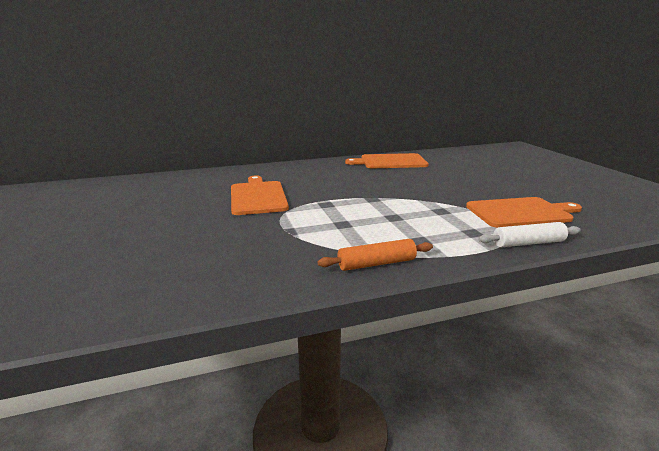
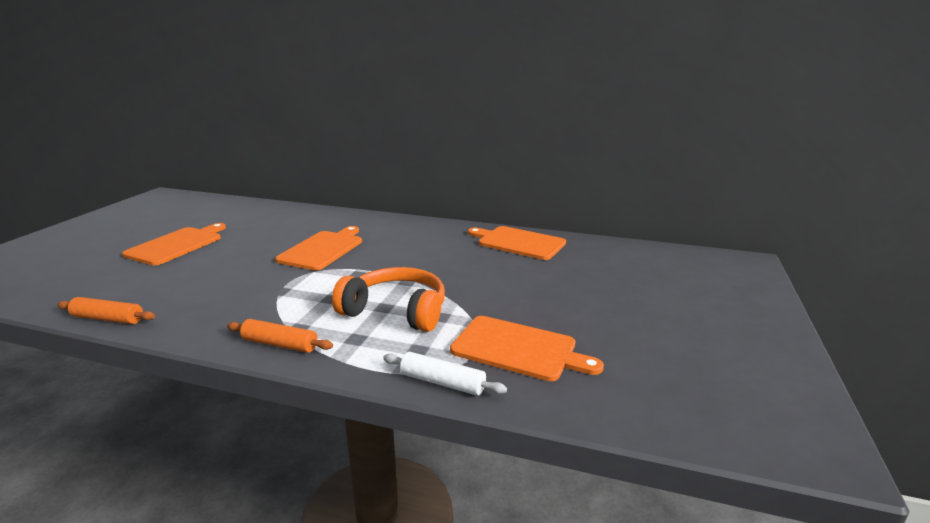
camera: 35 degrees right, 0 degrees up
none -> orange rolling pin [57,297,155,324]
none -> orange cutting board [122,223,226,265]
none -> orange headphones [332,267,445,332]

